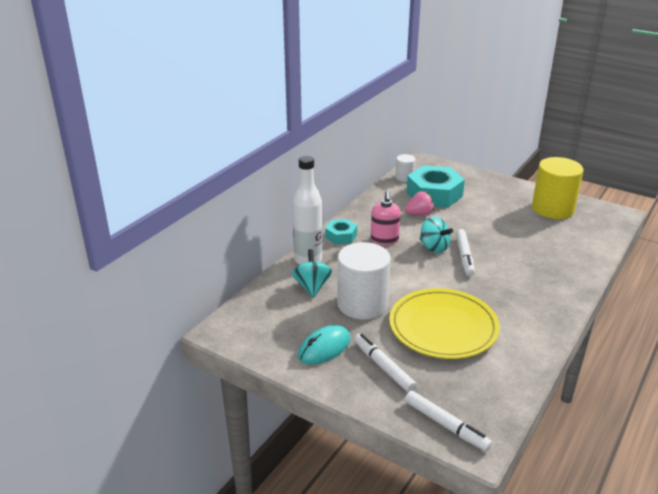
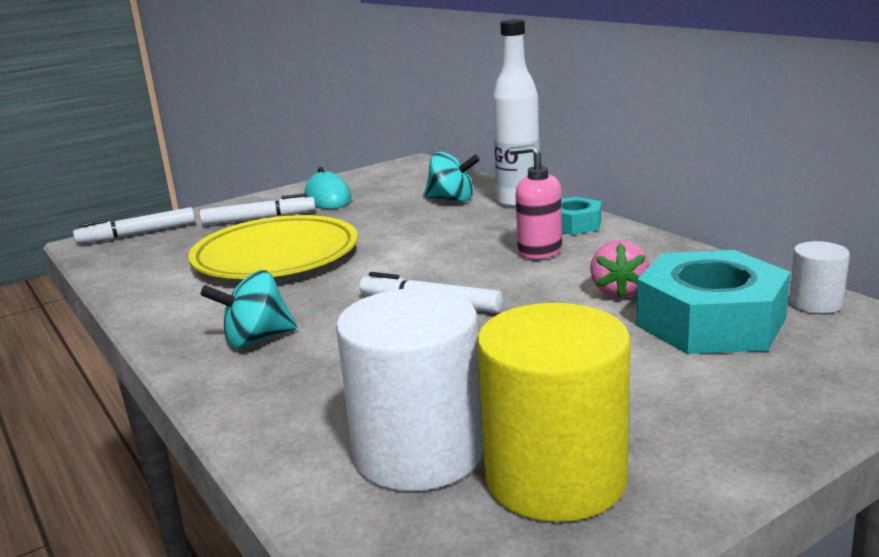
camera: 115 degrees right, 10 degrees down
white cylinder [337,242,391,320] -> white cylinder moved to [336,288,484,491]
turquoise spinning top [420,217,453,253] -> turquoise spinning top moved to [200,270,297,348]

